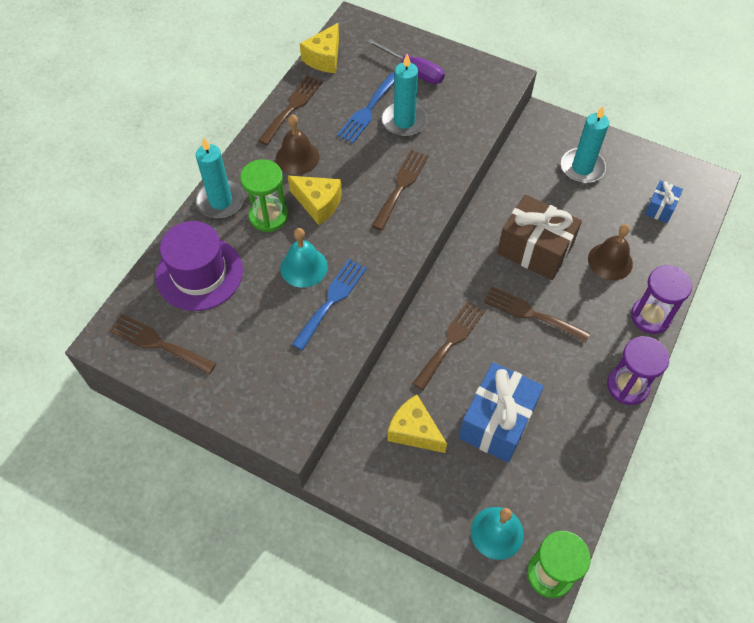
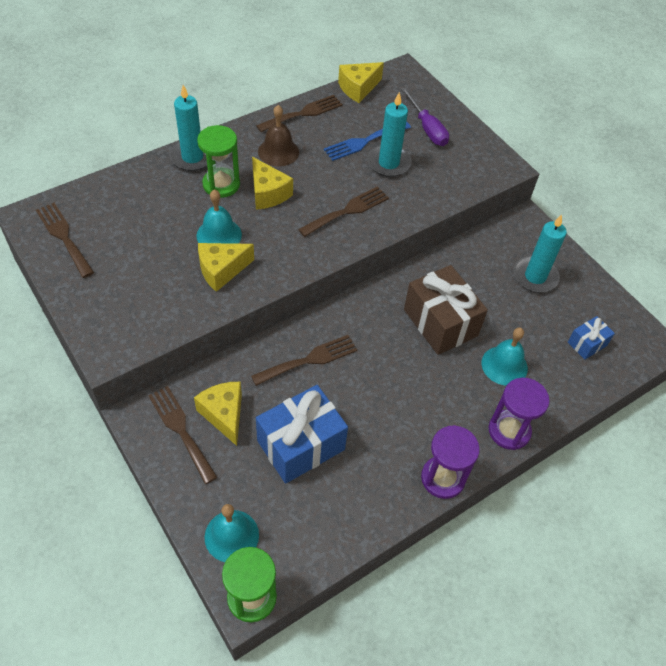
camera: 25 degrees right, 5 degrees down
purple hat [156,221,243,311] -> none
blue fork [292,259,367,350] -> yellow cheese [198,243,254,292]
brown fork [484,286,590,343] -> brown fork moved to [148,386,218,484]
brown bell [588,224,633,280] -> turquoise bell [482,328,528,386]

